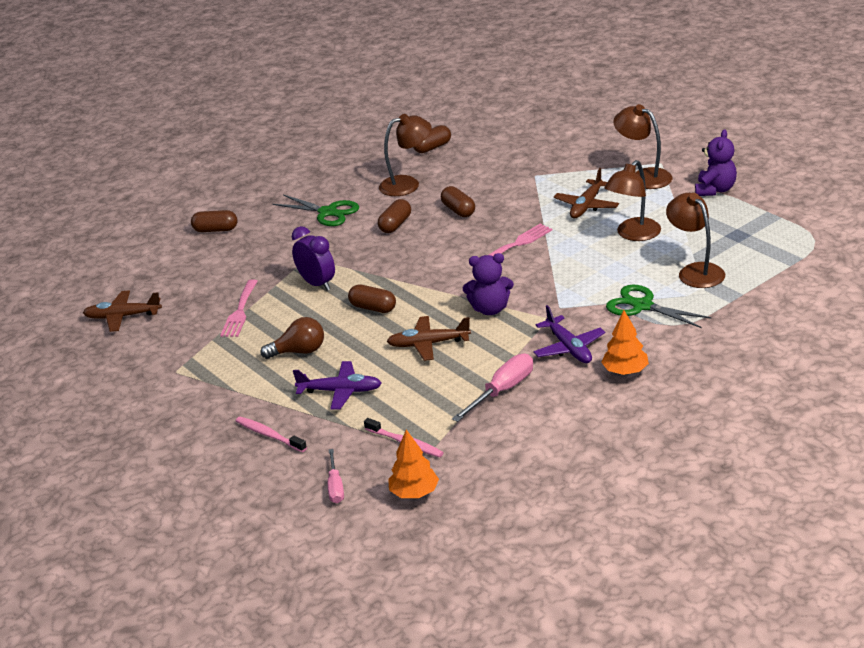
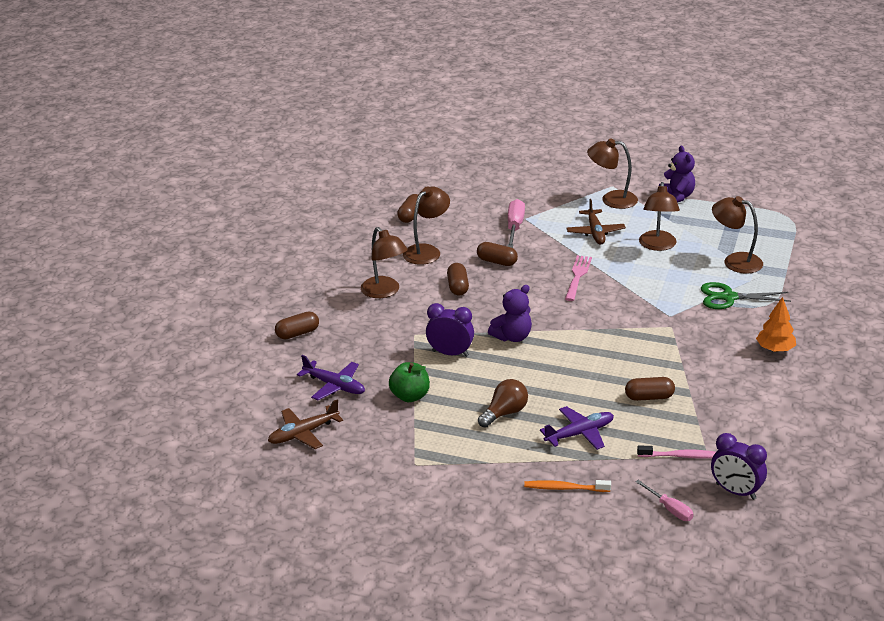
camera: 35 degrees left, 0 degrees up
pink fork [220,279,258,337] -> green apple [389,362,430,402]
pink toothbrush [236,417,307,452] -> orange toothbrush [524,480,611,492]
green scissors [273,194,359,226] -> brown lamp [361,227,408,298]
brown capsule [348,285,396,313] -> brown capsule moved to [625,377,675,401]
brown plane [387,316,471,361] -> none
orange tree [388,429,439,498] -> purple clock [711,433,767,500]
pink screwdriver [452,354,533,422] -> pink screwdriver moved to [507,199,525,248]
purple teddy bear [463,253,514,315] -> purple teddy bear moved to [488,285,532,342]
purple plane [533,305,605,363] -> purple plane moved to [297,355,365,400]

